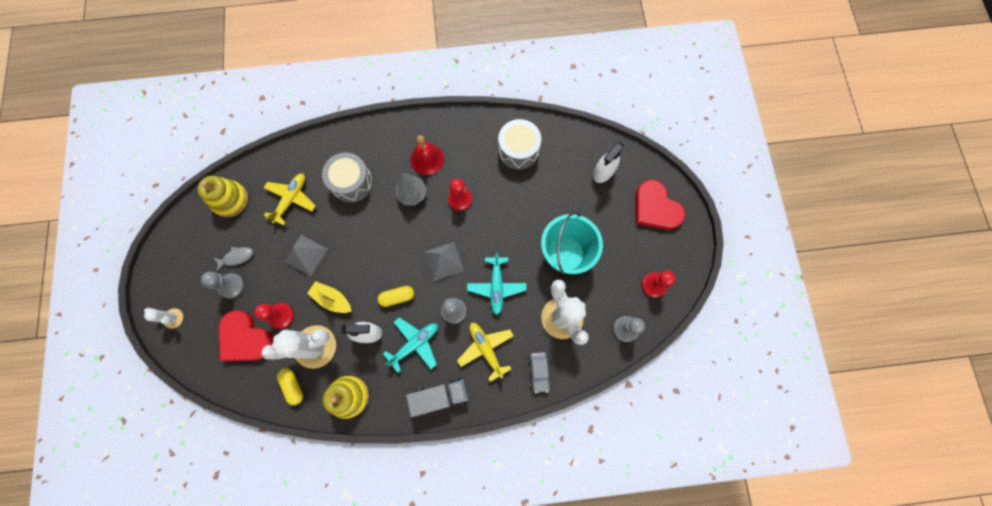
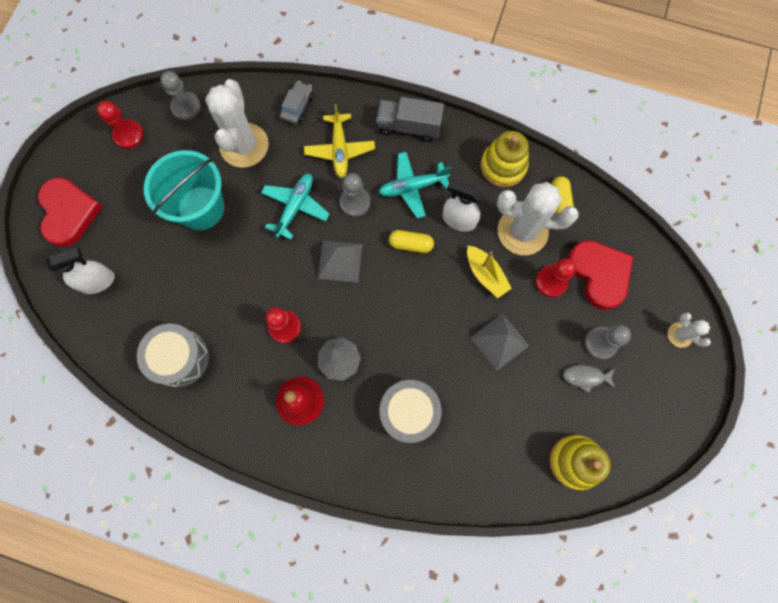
camera: 155 degrees left, 0 degrees up
yellow plane [264,174,316,226] -> none

